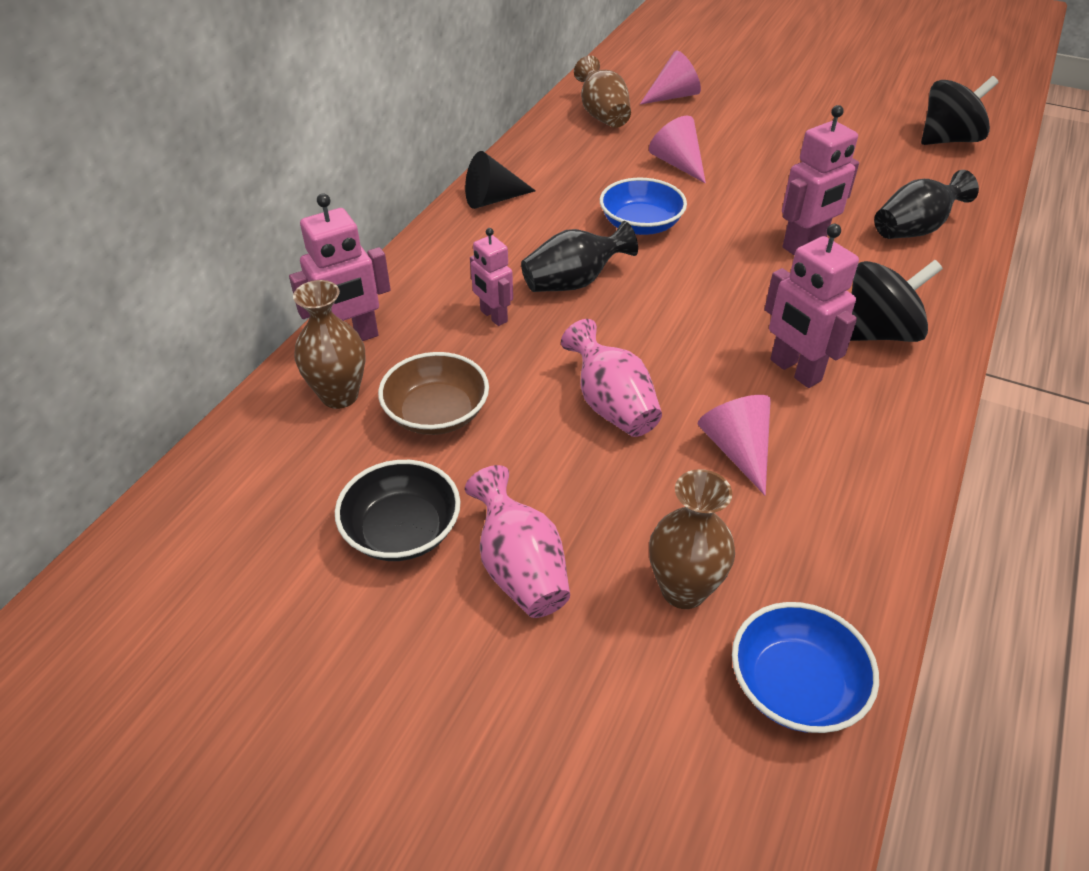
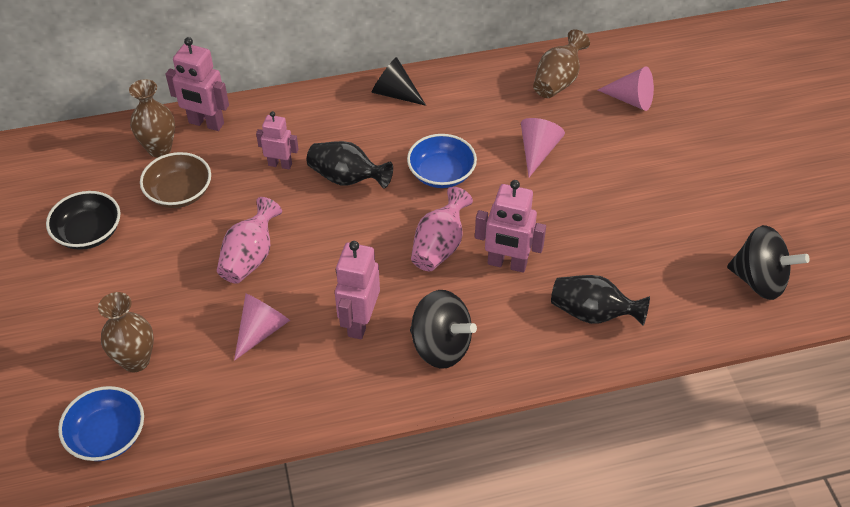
camera: 50 degrees right, 5 degrees up
pink vase [465,465,570,618] -> pink vase moved to [411,187,473,271]
pink robot [470,228,513,326] -> pink robot turned 90 degrees clockwise [256,111,299,170]

